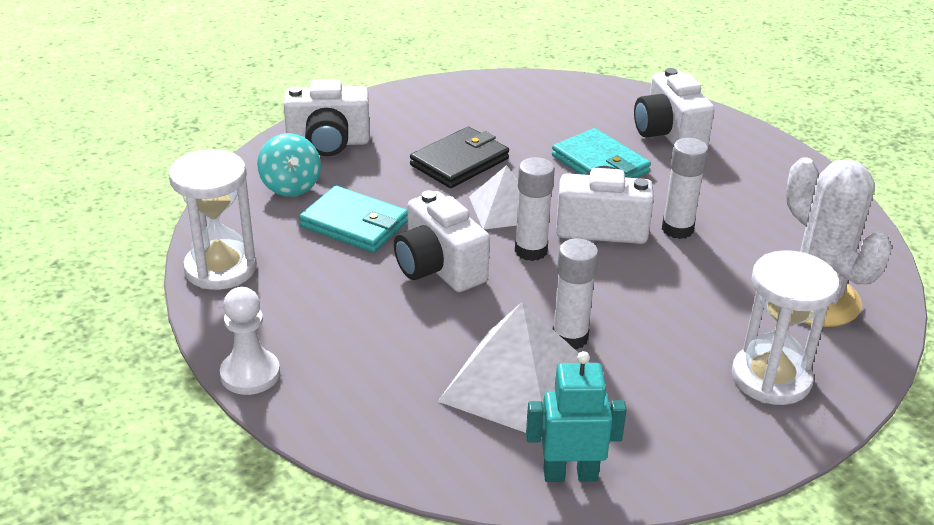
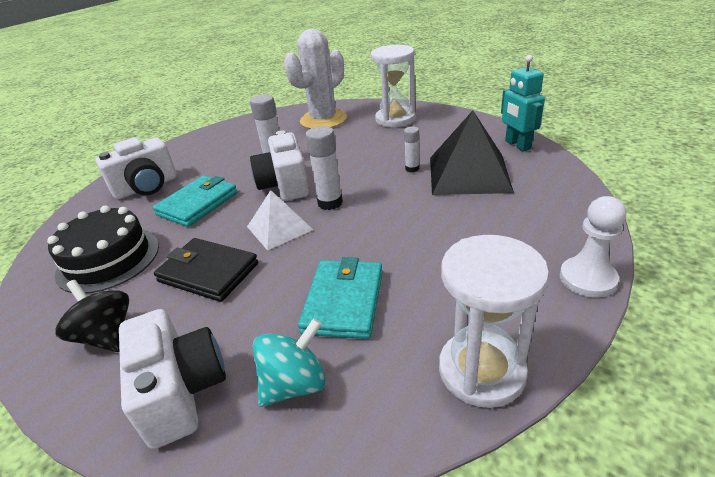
camera: 105 degrees left, 0 degrees up
white camera [394,190,490,292] -> none
white pyramid [437,302,589,439] -> black pyramid [430,110,514,195]
white glue stick [553,239,599,350] -> white glue stick [404,126,419,172], size x0.60
none -> black cake [47,206,159,294]
none -> black spinning top [55,280,129,352]

